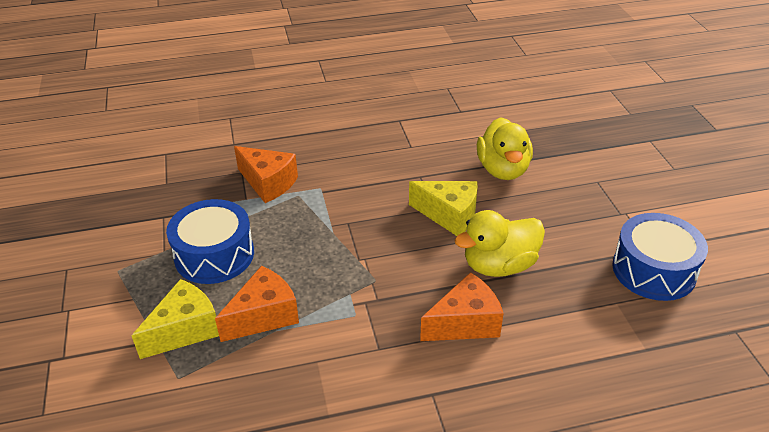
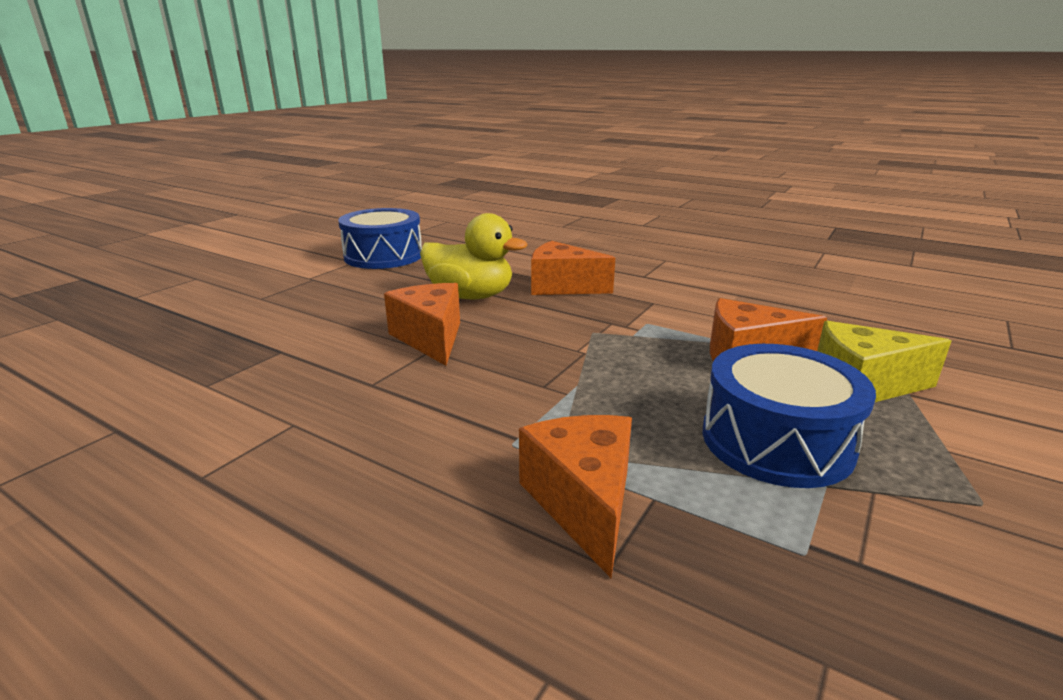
camera: 135 degrees left, 15 degrees down
yellow cheese [409,181,478,236] -> orange cheese [384,283,460,366]
yellow duck [477,117,533,180] -> none

